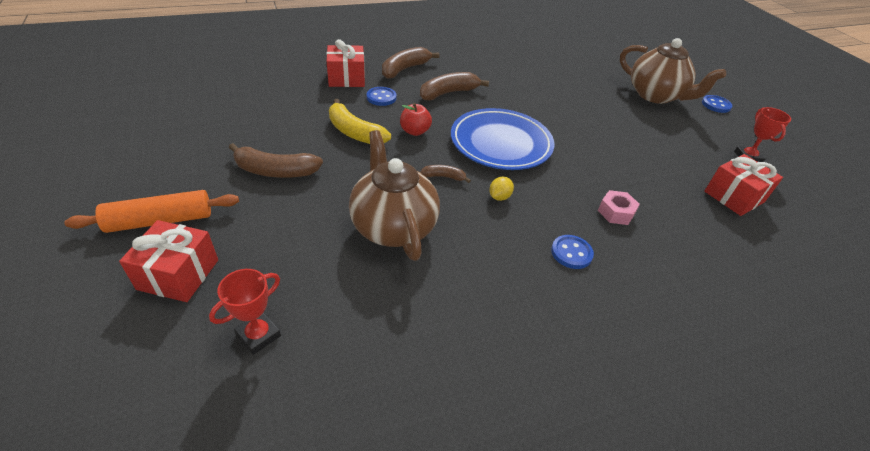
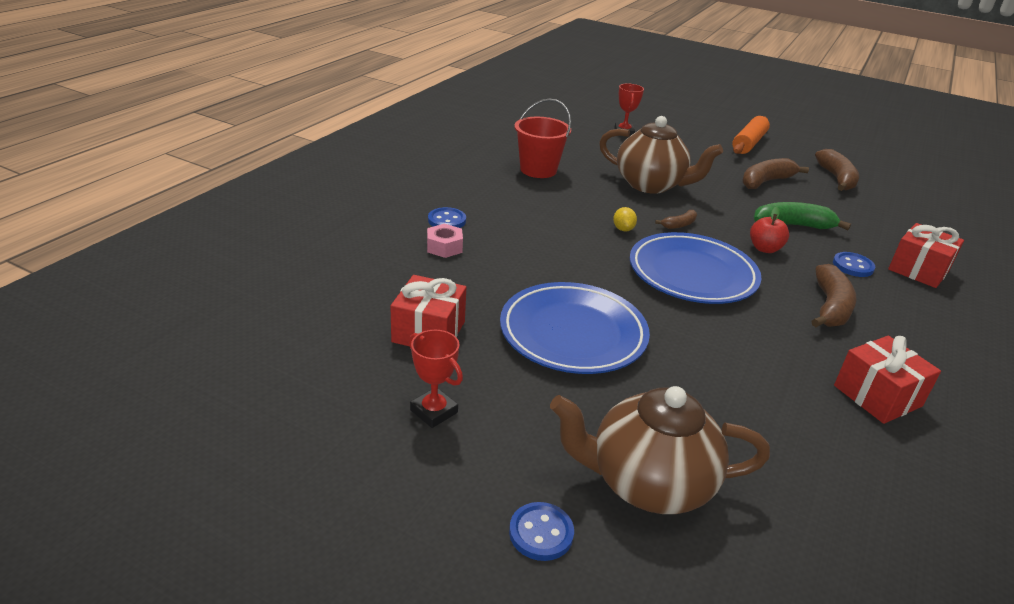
camera: 140 degrees right, 10 degrees down
red gift [119,220,218,302] -> red gift moved to [834,336,941,424]
yellow banana [329,99,391,144] -> green banana [754,202,851,230]
brown banana [382,47,440,79] -> brown banana moved to [815,149,859,191]
blue button [551,235,594,269] -> blue button moved to [428,207,466,228]
pink nut [598,190,640,225] -> pink nut moved to [427,224,463,258]
none -> blue plate [500,282,650,374]
none -> red bucket [514,99,571,178]

